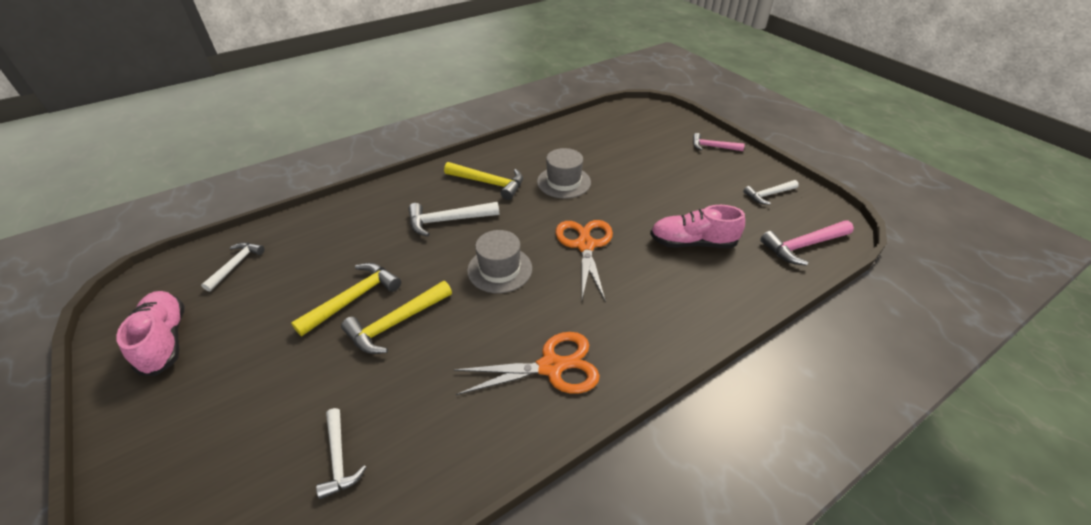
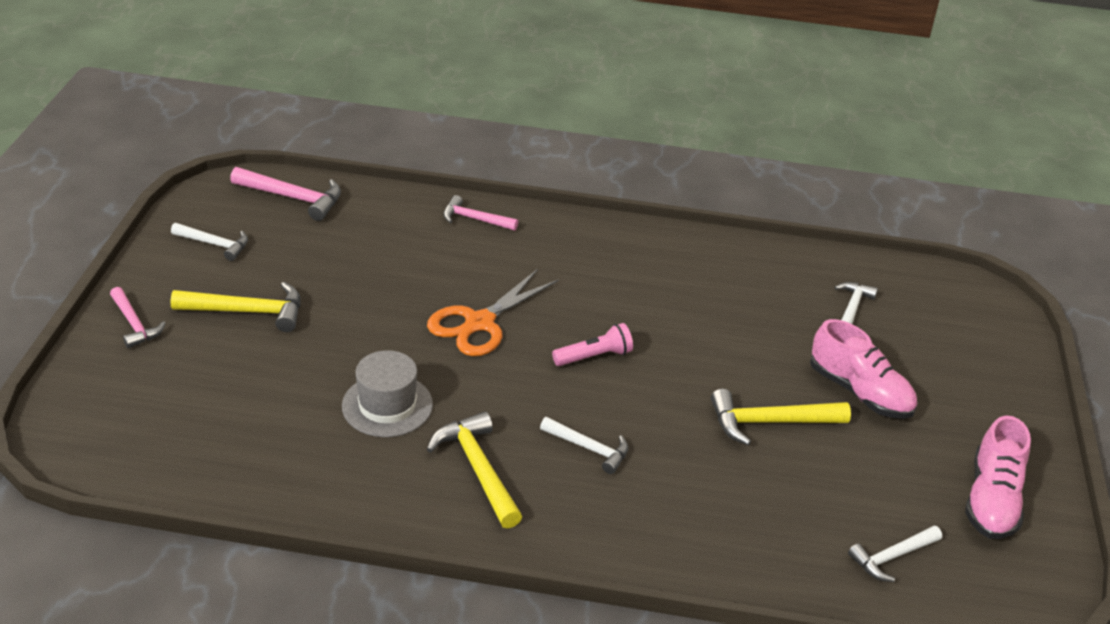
camera: 140 degrees left, 5 degrees down
yellow hammer [341,281,452,354] -> yellow hammer moved to [170,282,301,332]
white hammer [408,202,499,237] -> white hammer [540,417,628,474], size x0.66
orange scissors [453,332,600,395] -> none
grey hat [467,230,532,293] -> pink flashlight [552,323,633,366]
pink shoe [650,205,745,248] -> pink shoe moved to [810,319,917,419]
none -> pink hammer [443,195,518,231]

